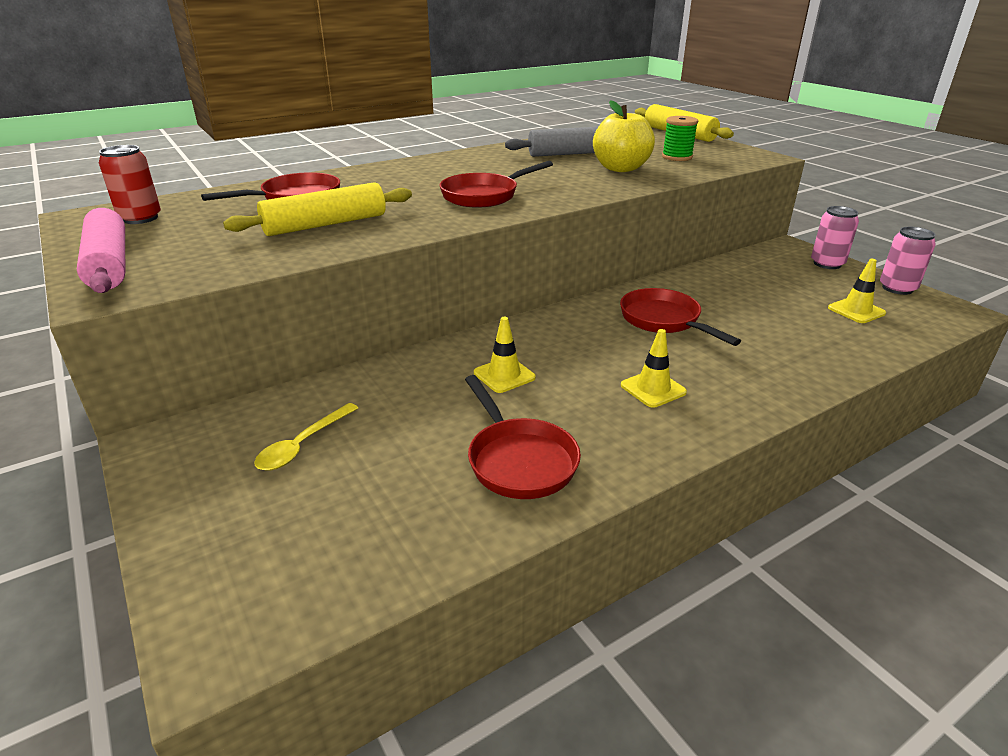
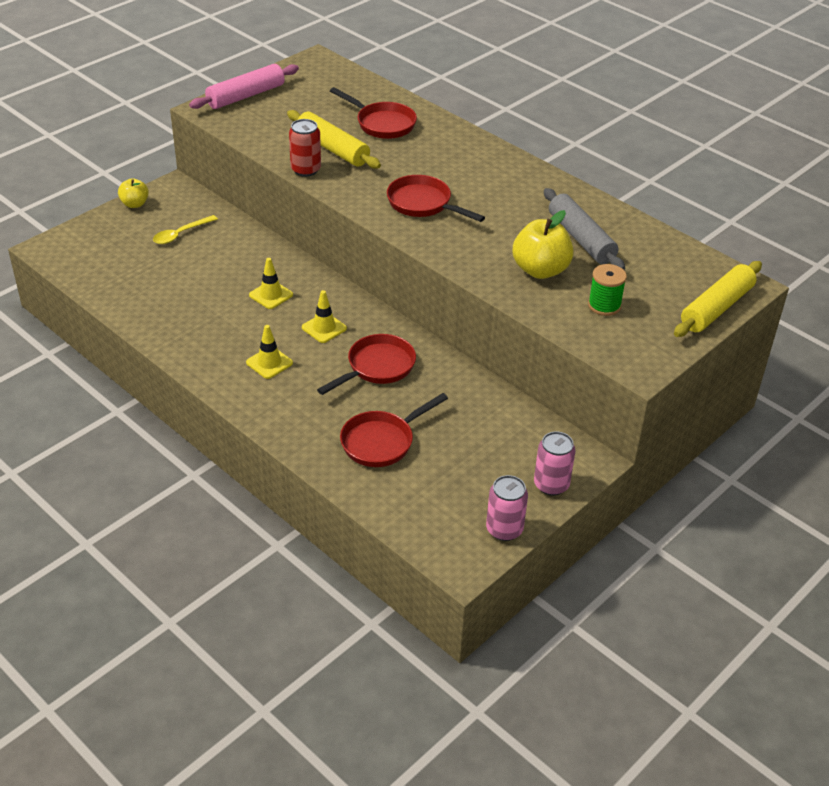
camera: 75 degrees right, 10 degrees up
red can [99,145,161,224] -> red can moved to [289,119,321,177]
yellow spoon [254,403,358,471] -> yellow spoon turned 60 degrees counterclockwise [153,215,218,244]
red pan [465,375,581,499] -> red pan moved to [340,393,448,467]
yellow traffic cone [828,259,886,323] -> yellow traffic cone moved to [302,290,347,343]
none -> yellow apple [118,178,149,208]

